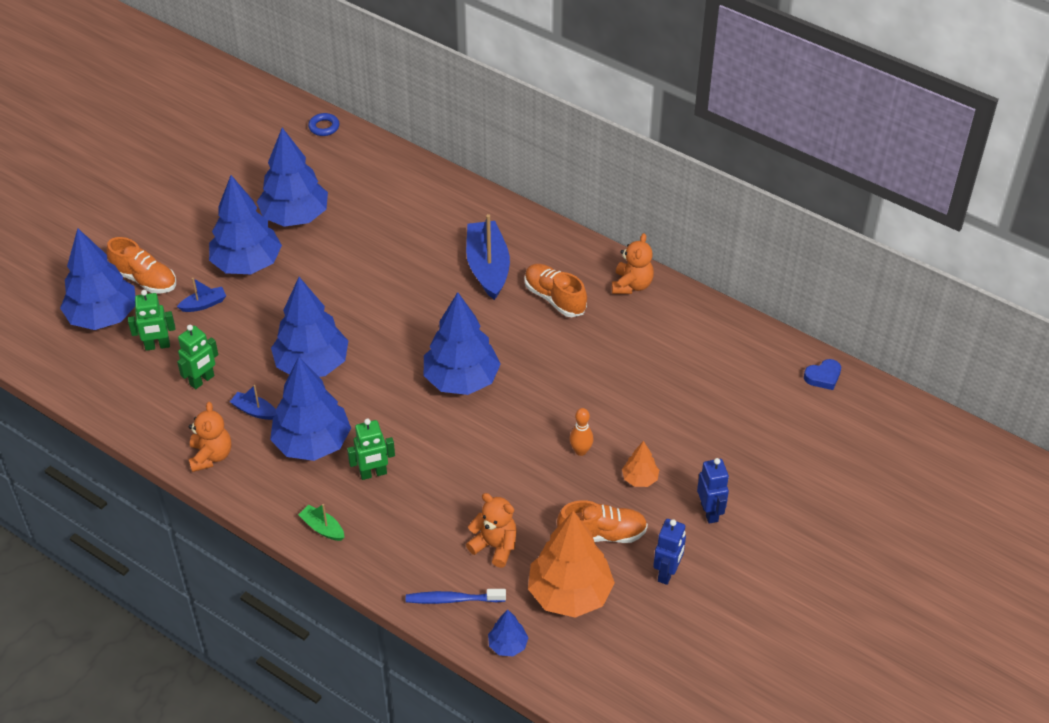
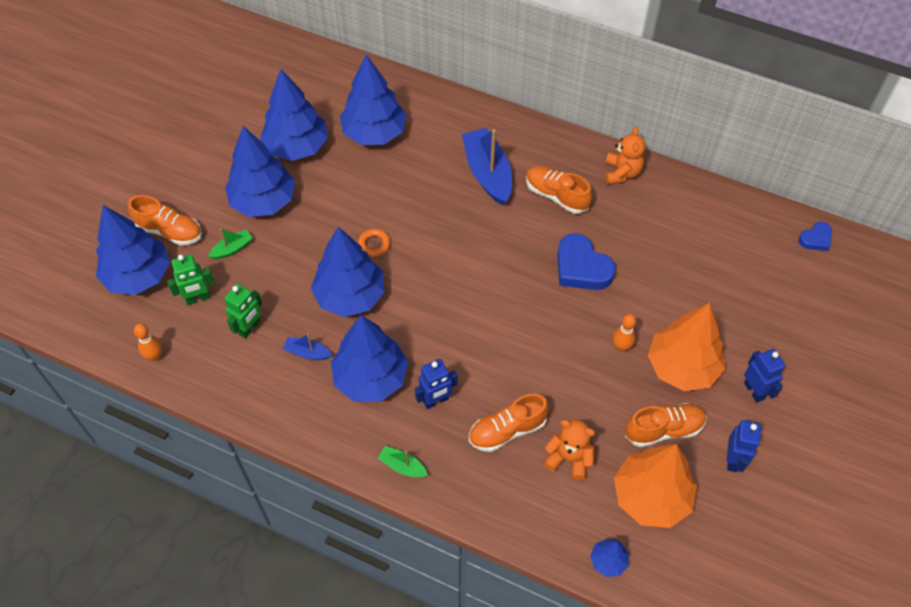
camera: 10 degrees left, 10 degrees up
blue boat [177,278,226,312] -> green boat [208,229,253,259]
orange teddy bear [188,402,231,472] -> none
blue ring [308,113,339,136] -> none
green robot [347,418,395,480] -> blue robot [415,359,458,409]
blue toothbrush [406,589,506,604] -> none
blue tree [424,292,501,395] -> blue tree moved to [340,54,406,145]
orange tree [622,441,659,487] -> orange tree [648,303,725,391], size x2.18
none -> orange bowling pin [134,324,162,361]
none -> orange ring [358,228,391,257]
none -> orange shoe [469,394,549,452]
none -> blue heart [557,233,616,290]

